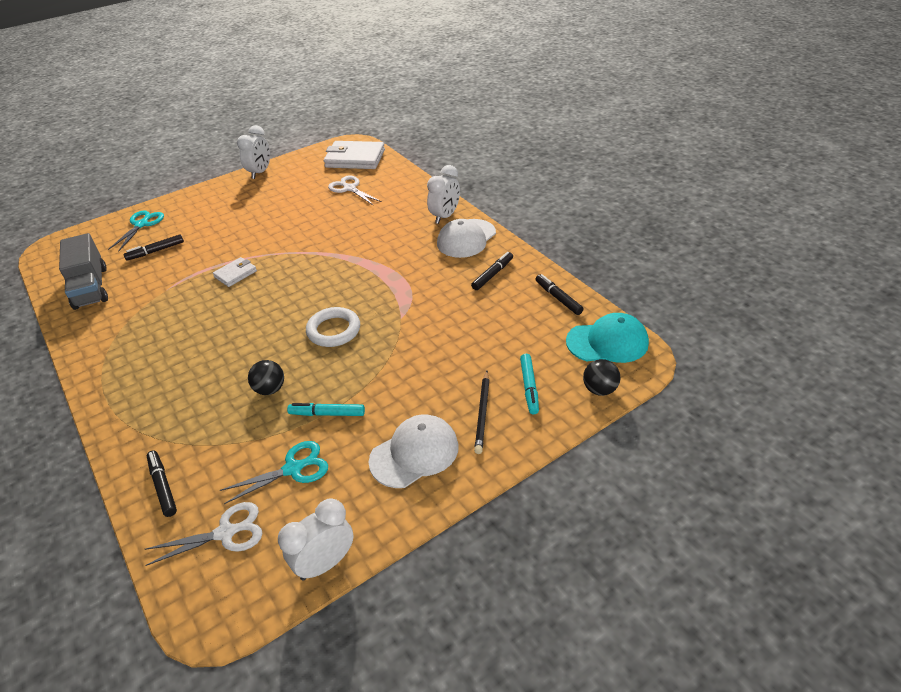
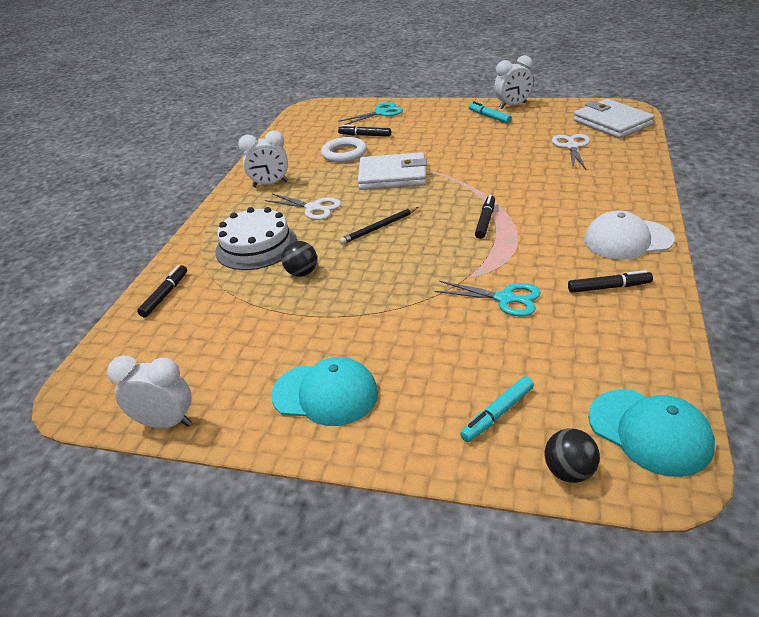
camera: 50 degrees right, 5 degrees down
grey truck [59,233,108,310] -> none
white scissors [145,502,263,566] -> white scissors moved to [265,194,341,220]
white wallet [213,257,257,287] -> white wallet [358,152,427,190], size x1.90
turquoise scissors [219,441,328,504] -> turquoise scissors moved to [434,281,541,317]
turquoise marker [287,403,365,416] -> turquoise marker moved to [469,101,512,124]
white ring [306,307,360,347] -> white ring moved to [321,137,367,163]
white cap [369,414,459,488] -> turquoise cap [271,357,378,426]
white clock [427,165,460,224] -> white clock moved to [238,131,288,187]
black pencil [474,371,490,454] -> black pencil moved to [339,207,419,245]
black marker [536,274,583,315] -> black marker moved to [475,195,495,239]
none -> white cake [215,207,297,270]

